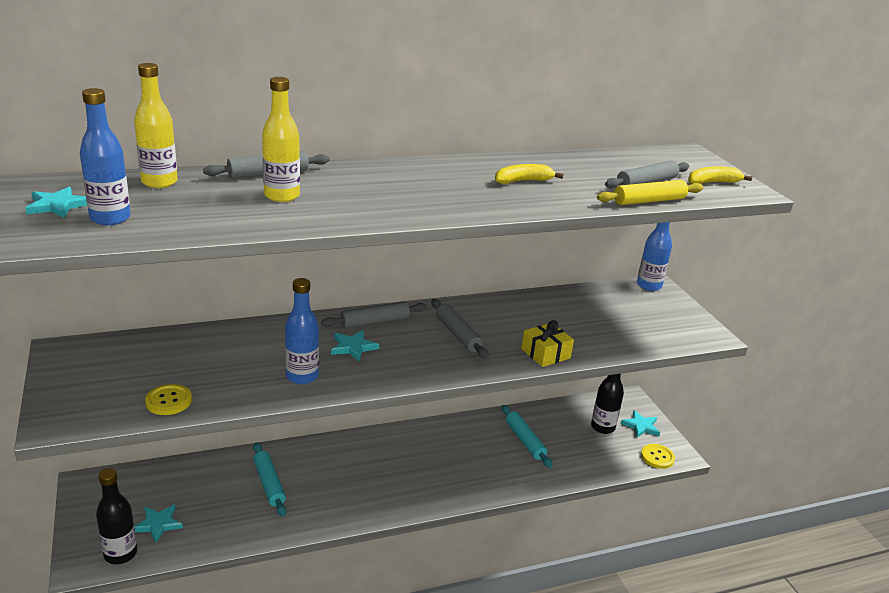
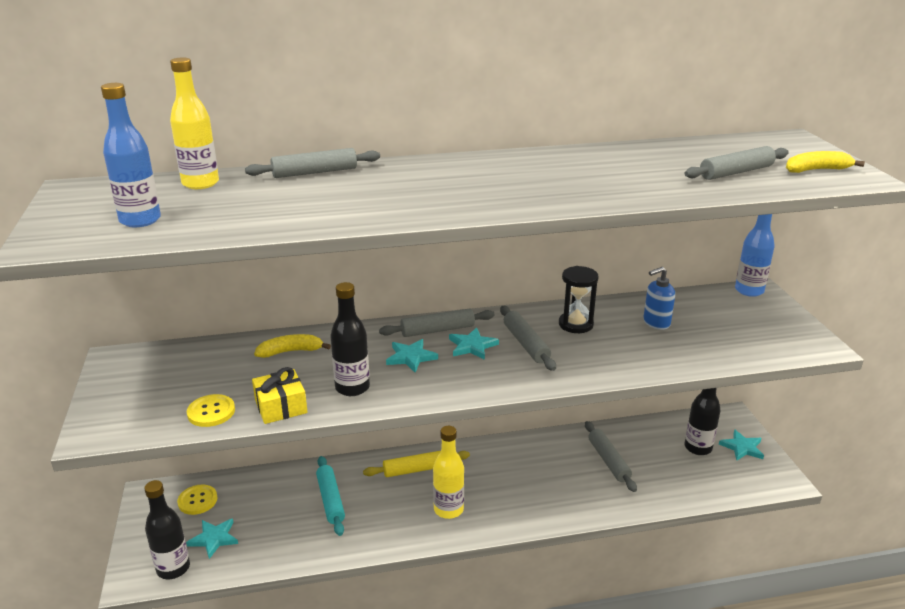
camera: 10 degrees right, 0 degrees up
turquoise star [25,187,87,218] -> turquoise star moved to [449,327,499,360]
yellow bottle [262,77,300,202] -> yellow bottle moved to [433,426,464,519]
blue bottle [285,278,319,384] -> black bottle [330,282,370,396]
yellow banana [495,164,563,184] -> yellow banana moved to [254,334,331,358]
turquoise rolling pin [502,405,553,468] -> grey rolling pin [585,421,637,492]
yellow gift [521,320,574,367] -> yellow gift moved to [252,367,307,424]
yellow rolling pin [597,180,703,205] -> yellow rolling pin moved to [363,451,470,477]
yellow button [641,444,675,469] -> yellow button moved to [177,485,217,515]
none -> black hourglass [559,266,599,333]
none -> blue soap dispenser [643,267,675,330]

